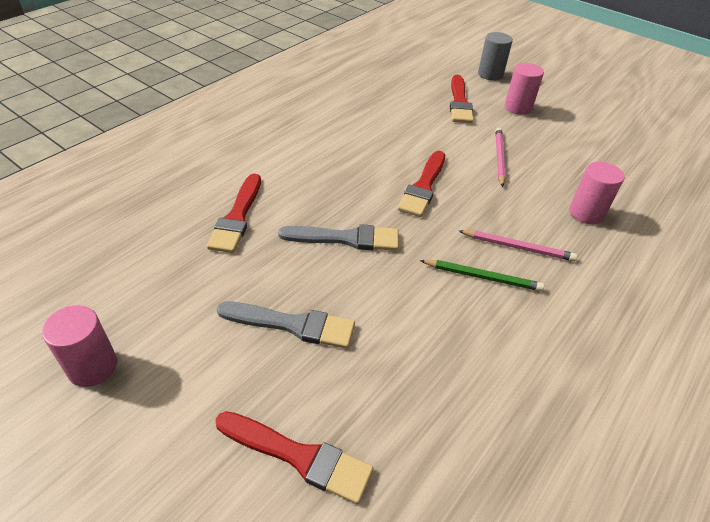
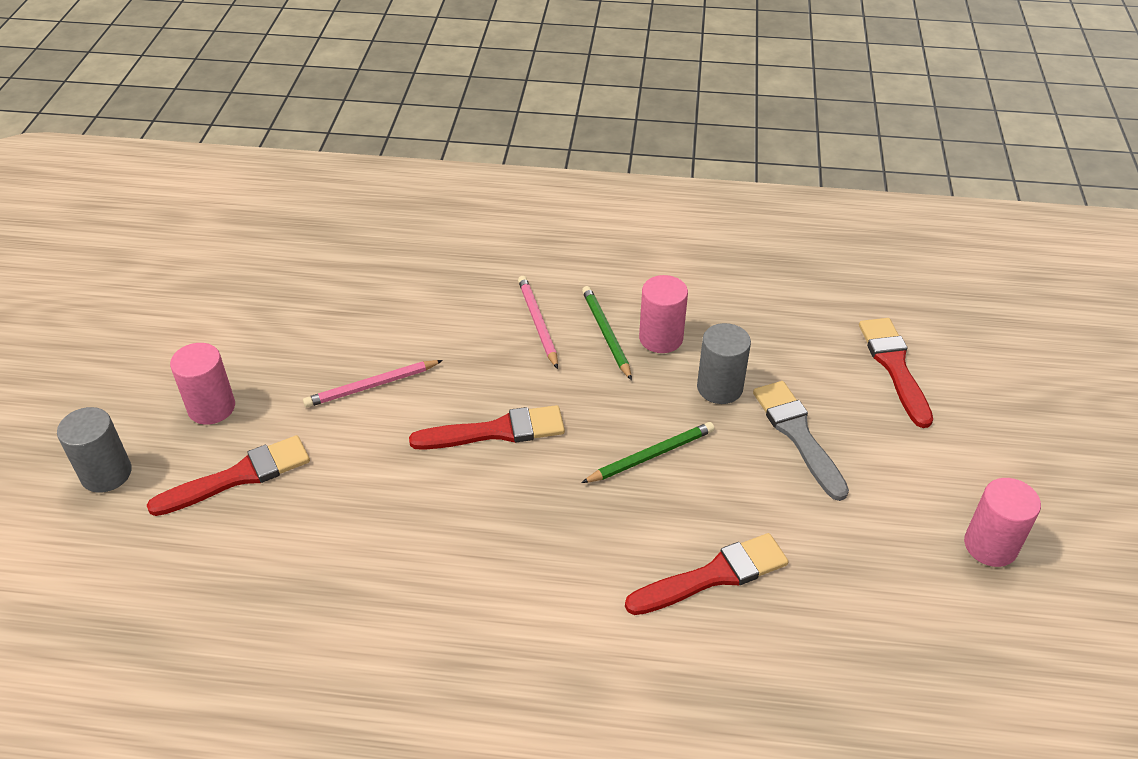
camera: 120 degrees left, 0 degrees up
grey brush [278,224,399,251] -> green pencil [581,422,715,483]
pink cylinder [569,162,624,224] -> pink cylinder moved to [639,275,688,353]
none -> grey cylinder [697,323,751,404]

